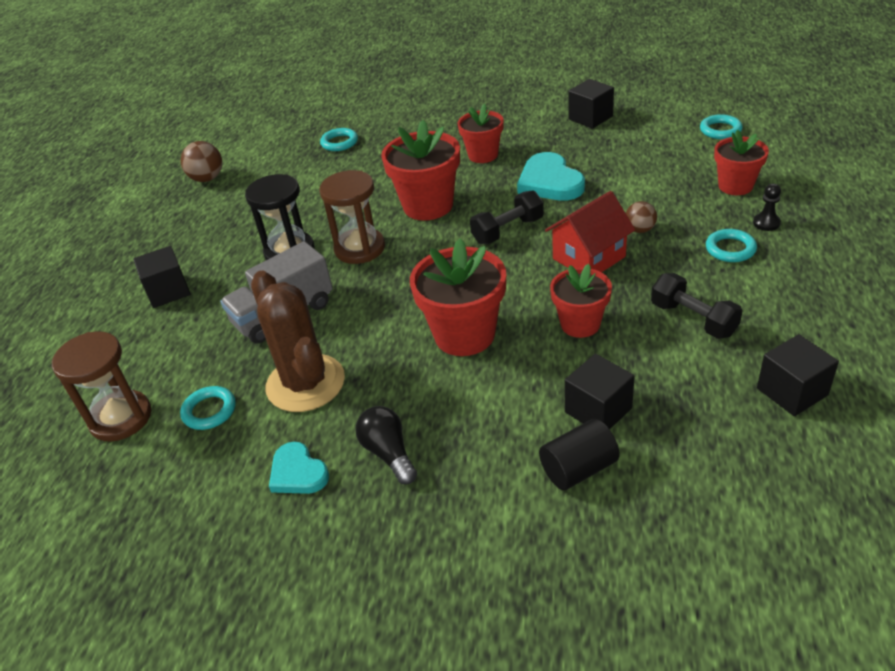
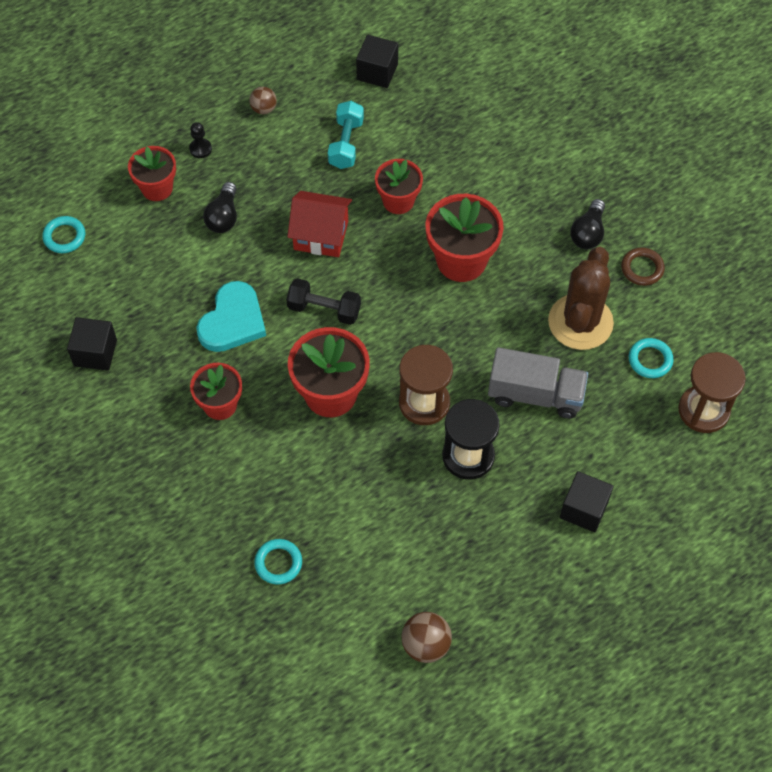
camera: 135 degrees left, 20 degrees up
turquoise heart [269,442,329,494] -> brown ring [621,248,665,286]
black cylinder [539,419,620,490] -> none
black cube [565,354,635,430] -> none
brown ball [626,201,657,233] -> brown ball moved to [249,87,277,114]
black dumbbell [651,273,743,339] -> turquoise dumbbell [328,101,364,169]
turquoise ring [706,229,757,262] -> none
none -> black light bulb [203,182,237,233]

